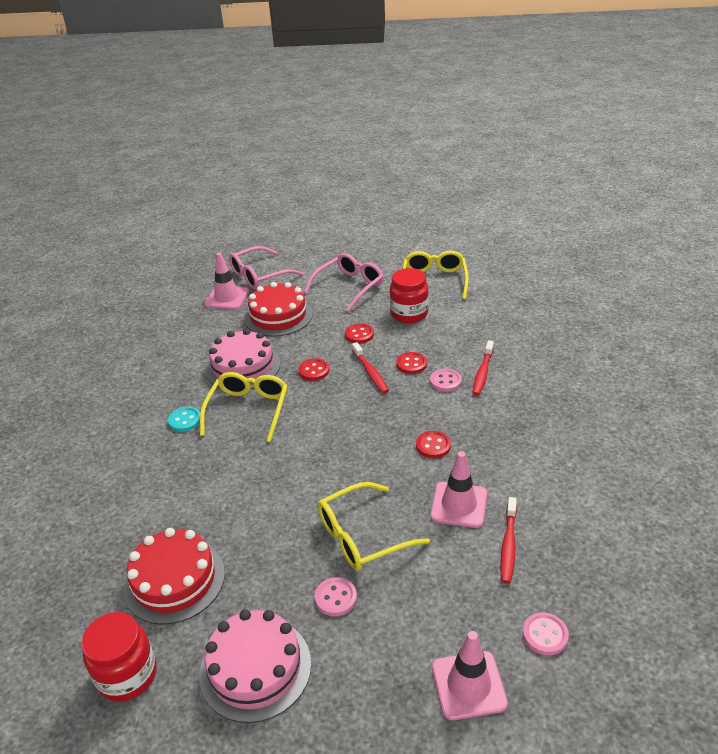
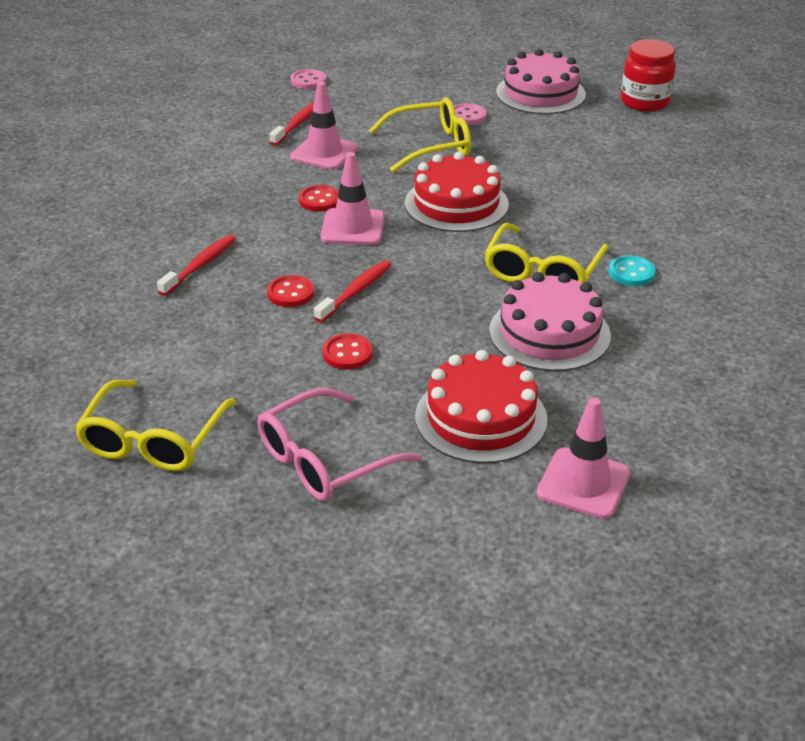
camera: 170 degrees left, 0 degrees up
red cake [123,528,225,625] -> red cake moved to [405,152,509,232]
pink glasses [229,246,304,289] -> none
red button [298,359,329,381] -> none
red toothbrush [352,342,389,393] -> red toothbrush turned 45 degrees clockwise [314,260,391,322]
red jar [390,268,429,323] -> none
pink button [430,368,462,392] -> none
pink traffic cone [432,631,508,720] -> pink traffic cone moved to [321,152,385,245]

